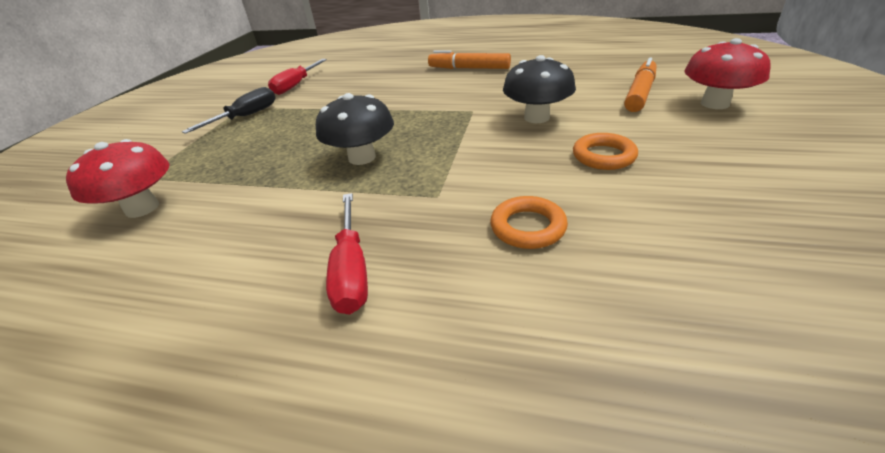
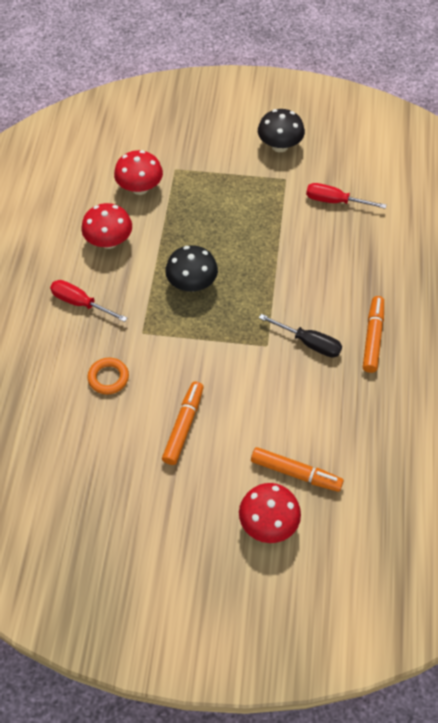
camera: 80 degrees right, 20 degrees up
black screwdriver [182,87,276,134] -> black screwdriver moved to [259,314,342,358]
red screwdriver [326,193,368,314] -> red screwdriver turned 45 degrees clockwise [50,280,127,322]
black mushroom [503,55,576,123] -> black mushroom moved to [258,109,305,152]
orange ring [573,133,638,170] -> orange marker [162,382,204,465]
none -> red mushroom [81,203,132,249]

